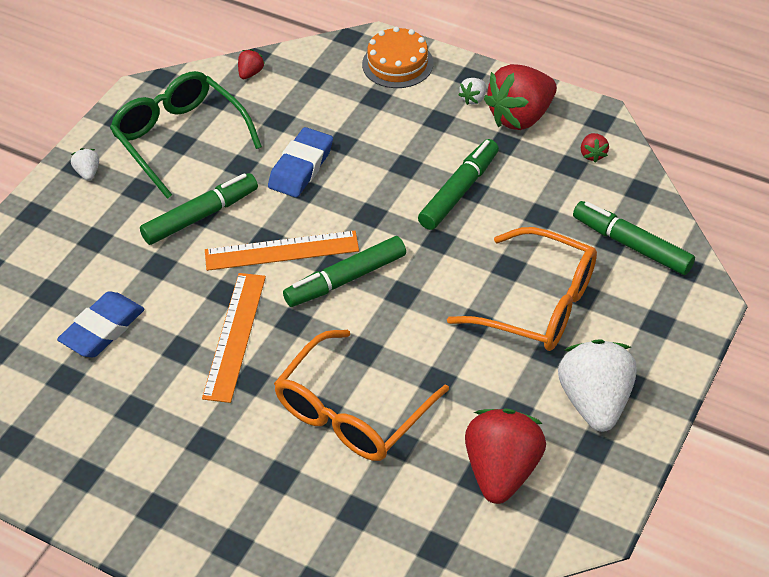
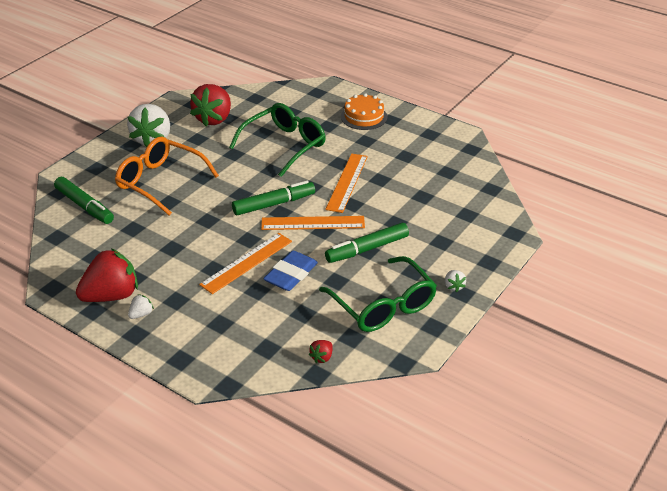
camera: 175 degrees left, 10 degrees down
blue eraser [57,291,144,357] -> none
orange glasses [274,330,449,461] -> green glasses [229,103,326,177]
orange cake [362,27,434,88] -> orange cake moved to [341,93,387,130]
green marker [418,139,499,230] -> none
red strawberry [581,133,609,163] -> none
none -> orange ruler [199,233,292,294]

